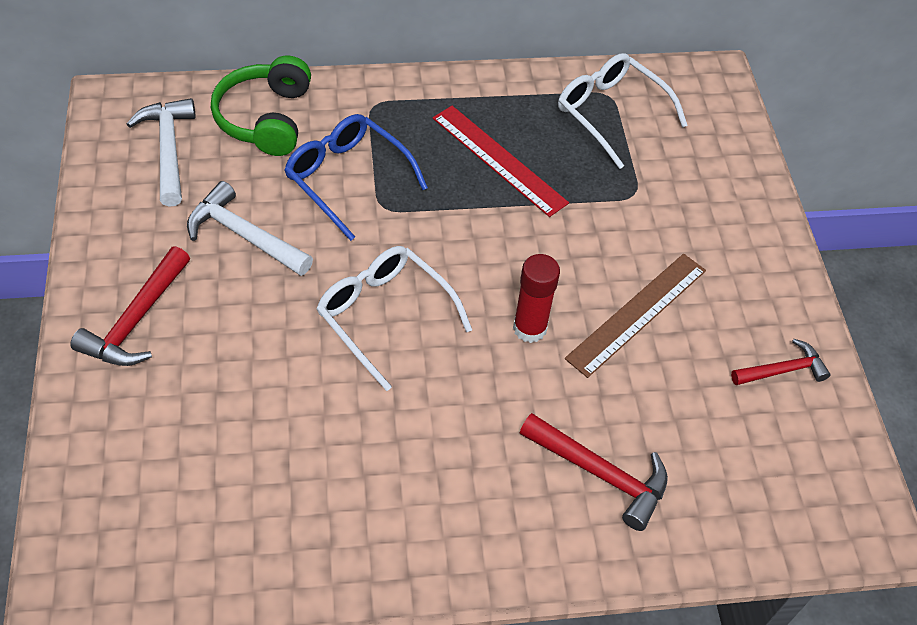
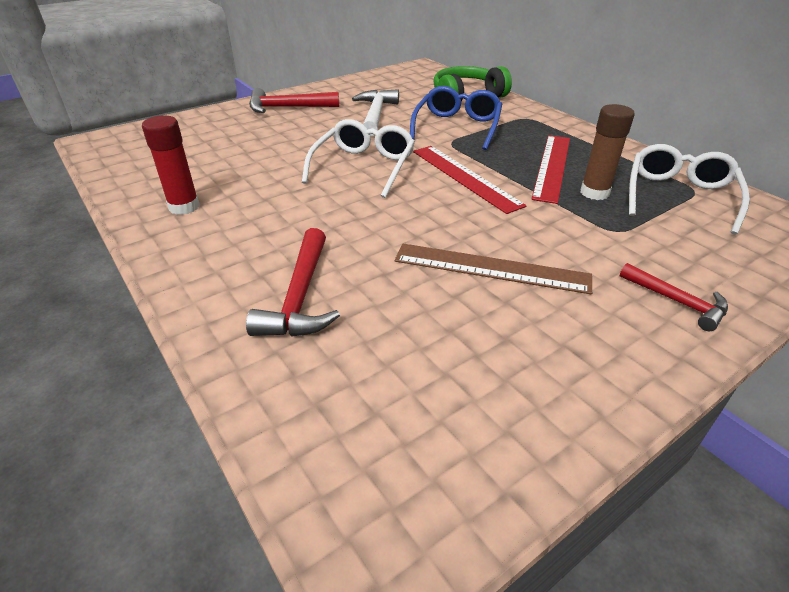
camera: 65 degrees right, 15 degrees down
white hammer [127,98,196,207] -> none
red glue stick [513,254,560,343] -> red glue stick moved to [142,116,200,215]
red hammer [731,339,830,385] -> red hammer moved to [620,263,728,331]
none -> red ruler [413,146,527,214]
none -> brown glue stick [580,104,635,200]

